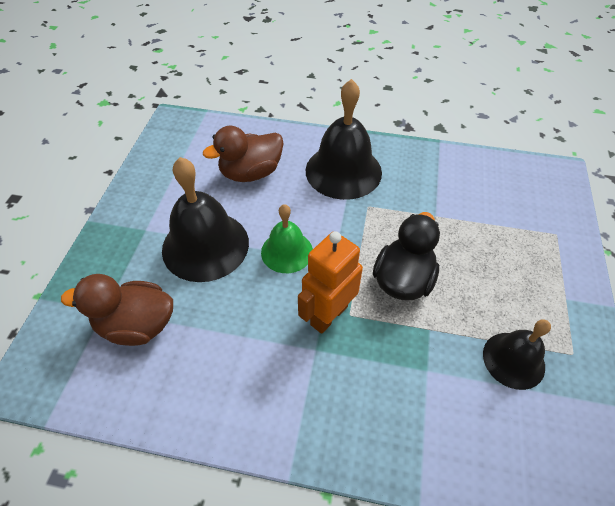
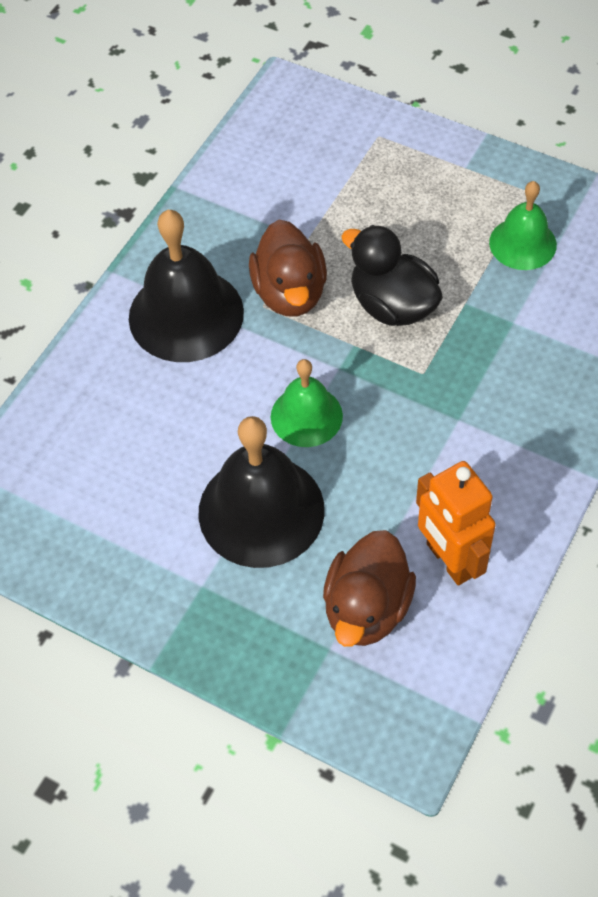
camera: 70 degrees left, 5 degrees up
brown duck [203,126,284,182] -> brown duck moved to [249,220,327,316]
orange robot [298,231,363,334] -> orange robot moved to [416,461,496,586]
black bell [483,319,551,390] -> green bell [489,181,557,270]

